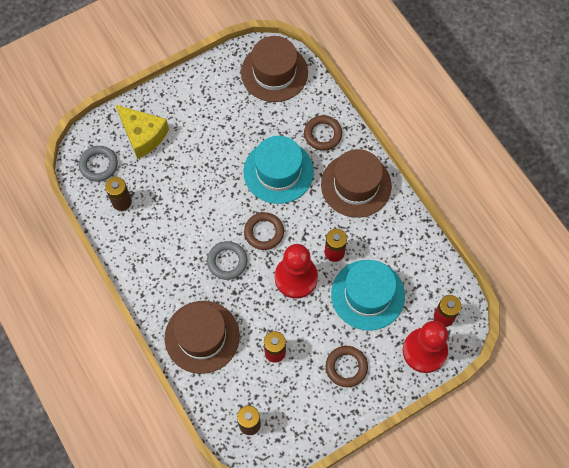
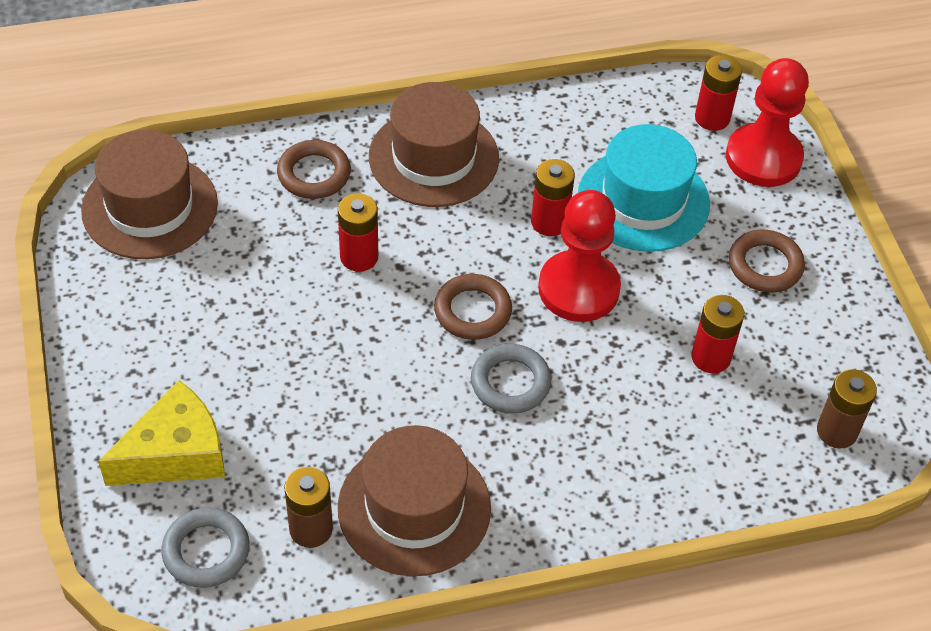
camera: 75 degrees left, 15 degrees down
brown hat [165,301,240,374] -> brown hat moved to [338,425,491,576]
turquoise hat [243,136,314,204] -> red battery [338,193,378,272]

